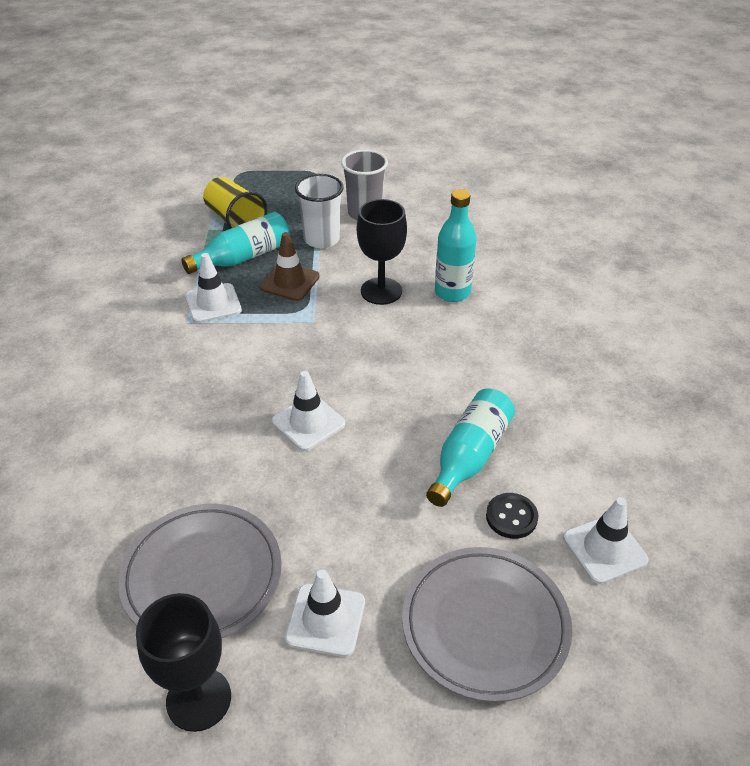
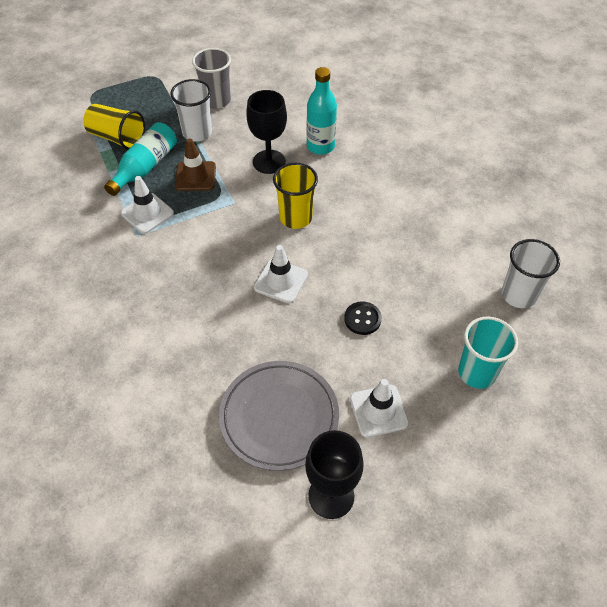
camera: 25 degrees left, 10 degrees up
grey plate [402,547,572,702] -> turquoise cup [458,317,518,389]
turquoise bottle [426,388,515,507] -> none
black button [486,493,538,539] -> black button moved to [344,302,382,335]
white traffic cone [563,497,649,584] -> white cup [502,239,560,308]
none -> yellow cup [273,163,318,229]

